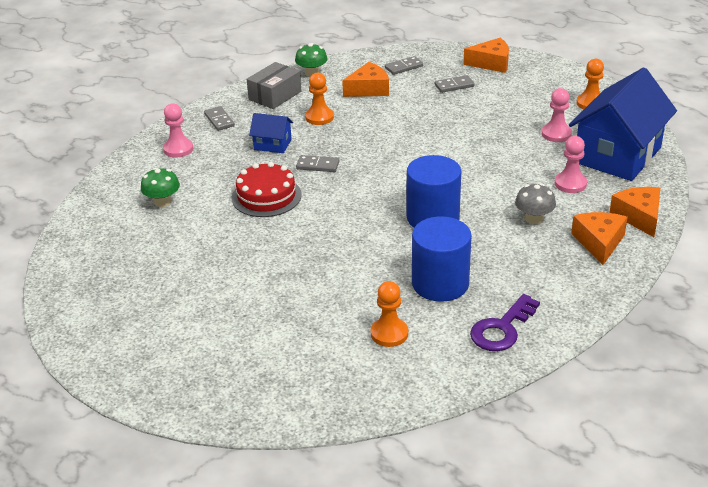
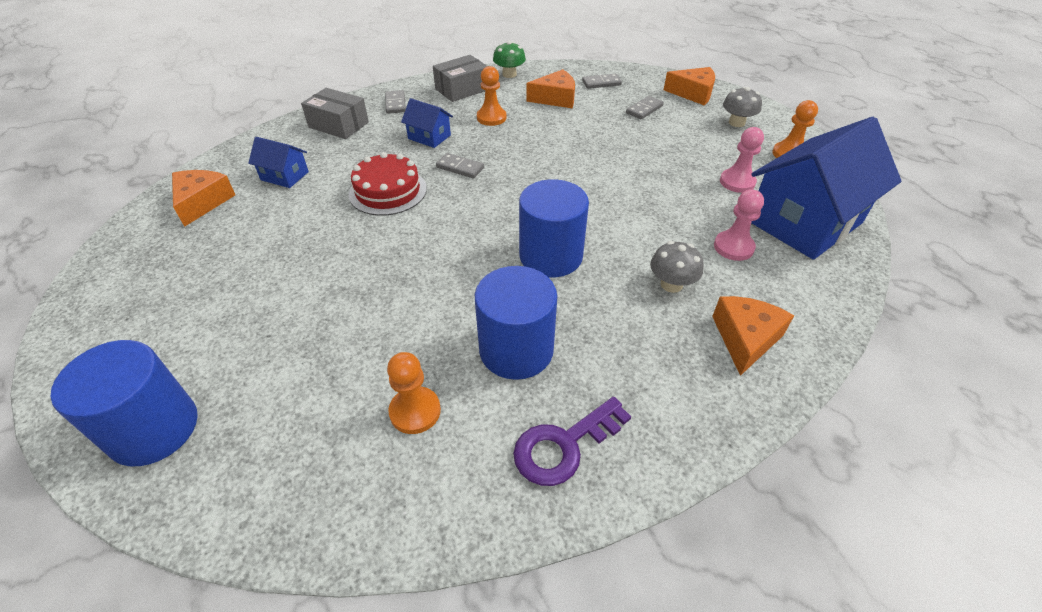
camera: 15 degrees right, 10 degrees up
green mushroom [141,168,180,207] -> blue house [248,137,309,188]
pink pawn [163,103,193,158] -> grey box [301,88,369,139]
grey domino [435,75,475,93] -> grey domino turned 45 degrees counterclockwise [626,96,664,119]
orange cheese [609,187,660,237] -> orange cheese moved to [172,170,235,227]
none -> blue cylinder [51,340,198,466]
none -> grey mushroom [723,87,762,127]

